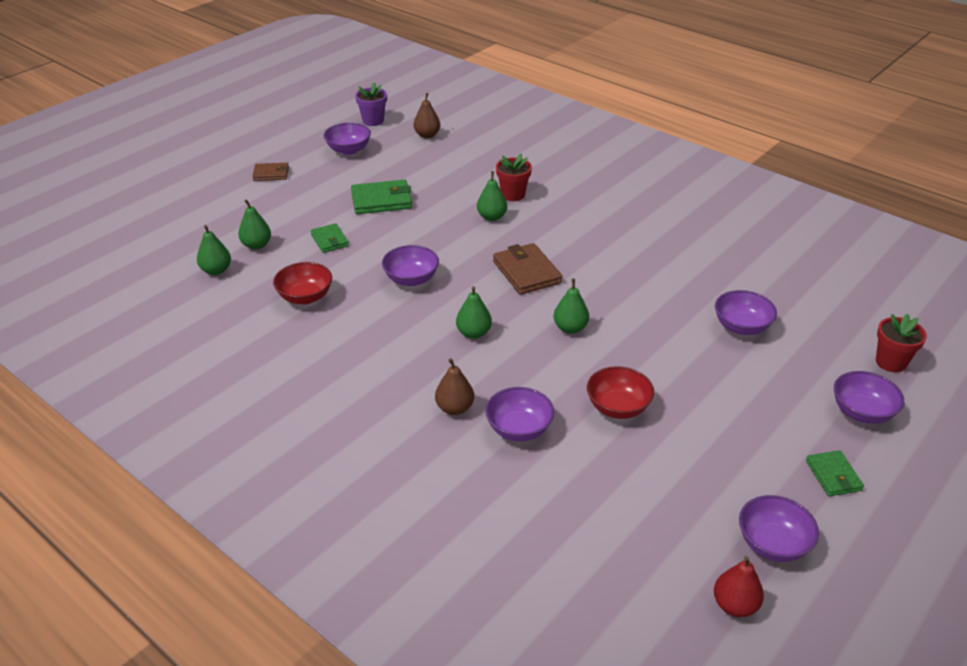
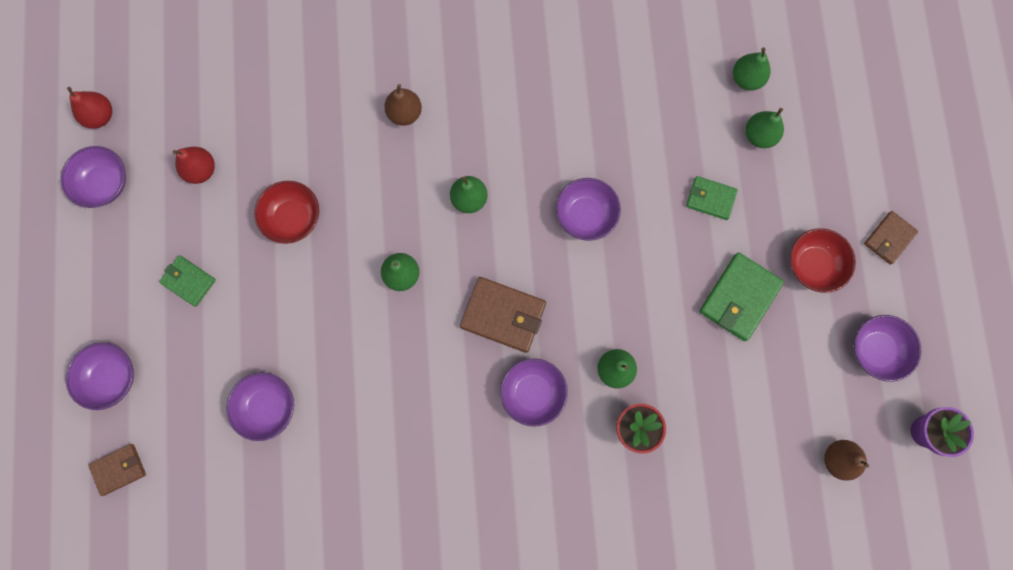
camera: 135 degrees right, 40 degrees up
red bowl [273,262,332,304] -> red bowl moved to [790,228,856,293]
purple bowl [485,387,554,441] -> purple bowl moved to [500,358,568,427]
green wallet [806,450,864,496] -> green wallet moved to [159,255,216,307]
red flower pot [876,314,927,372] -> brown wallet [88,444,146,496]
none -> red pear [172,147,215,184]

